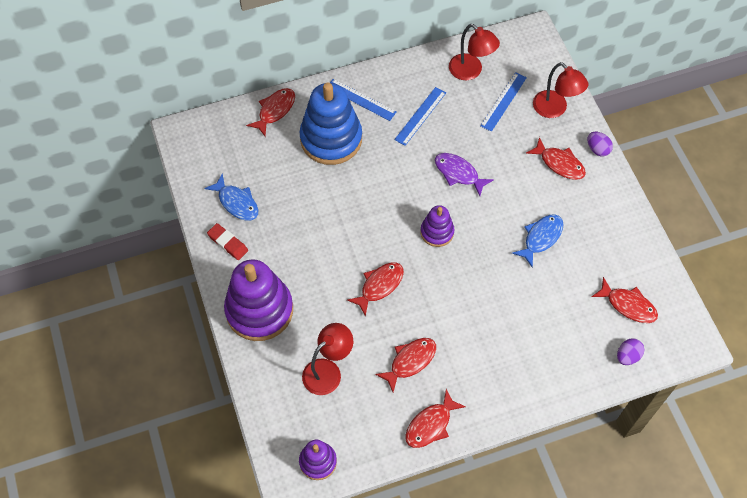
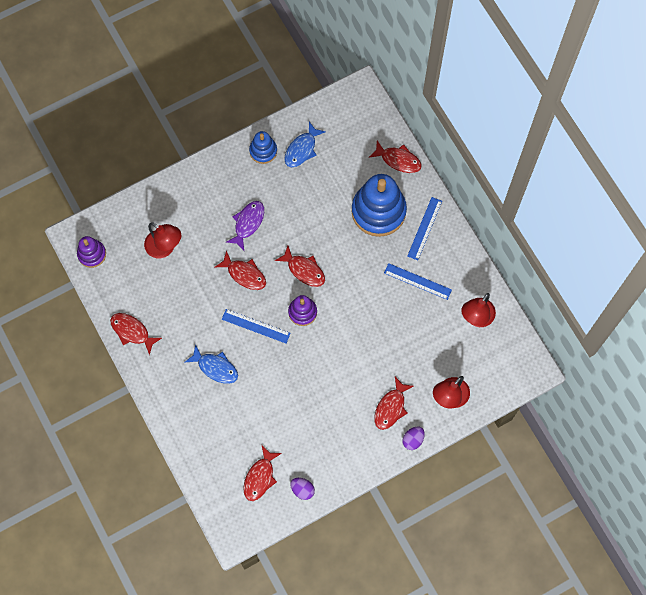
camera: 80 degrees right, 10 degrees up
red eraser [207,223,248,260] -> blue stacking toy [249,131,277,164]
purple stacking toy [224,259,293,341] -> none
red fish [375,338,436,392] -> red fish moved to [275,246,325,287]
purple fish [435,153,494,196] -> purple fish moved to [226,201,264,251]
blue ruler [480,72,527,132] -> blue ruler moved to [222,309,291,343]
blue fish [512,214,564,267] -> blue fish moved to [185,344,238,384]
purple egg [617,338,644,365] -> purple egg moved to [290,478,315,500]

